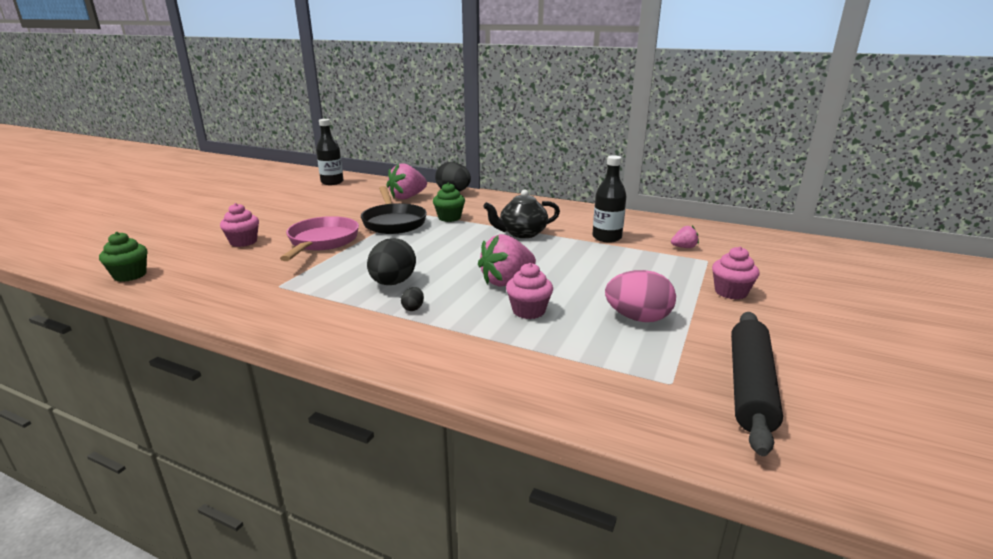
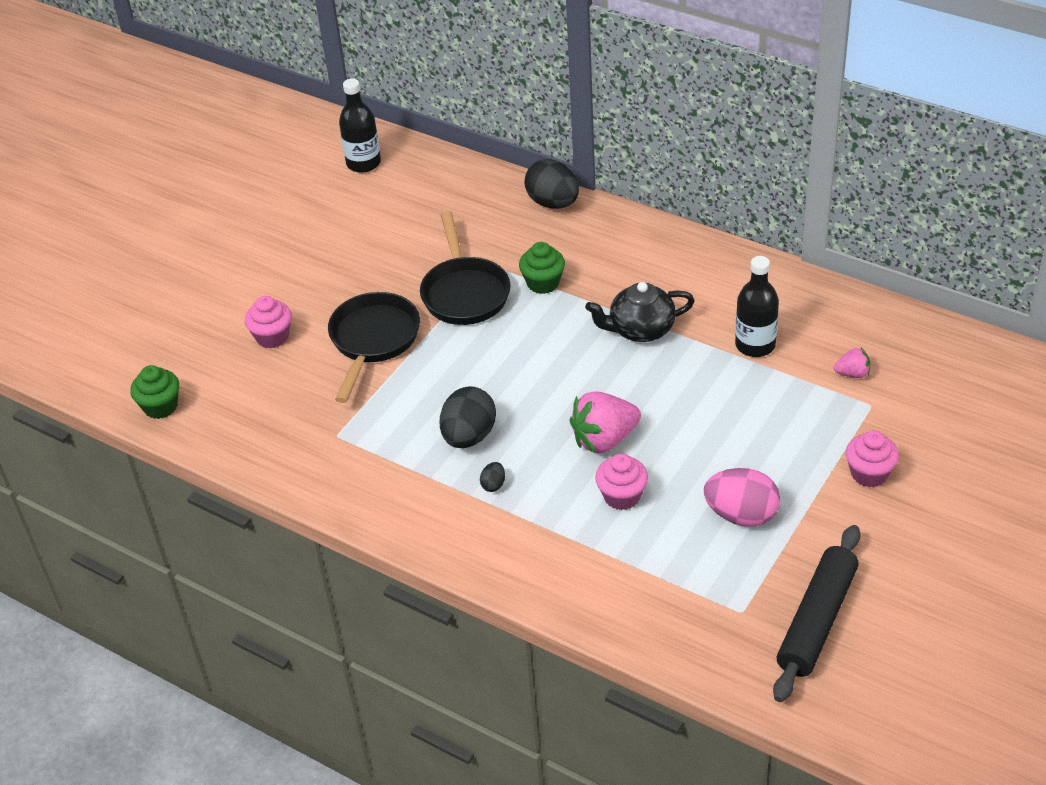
camera: 10 degrees right, 20 degrees up
pink pan [280,216,359,261] -> black pan [328,292,420,403]
pink strawberry [387,163,427,199] -> none

